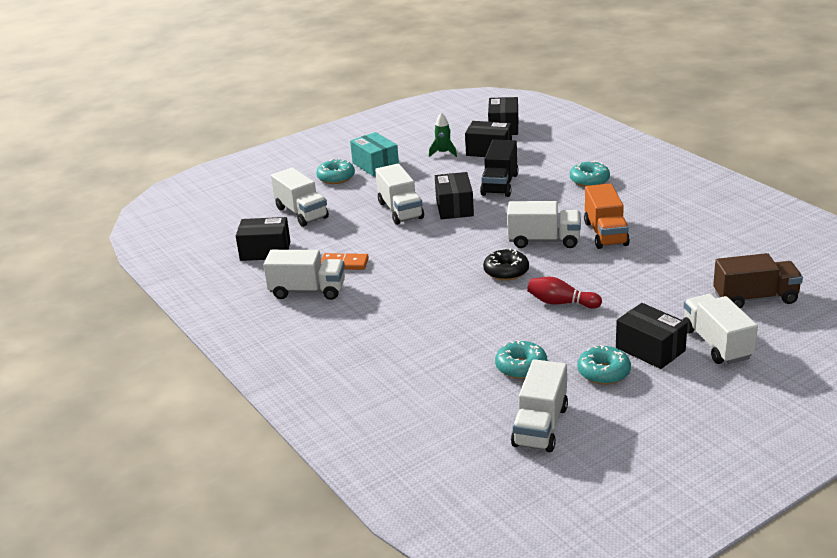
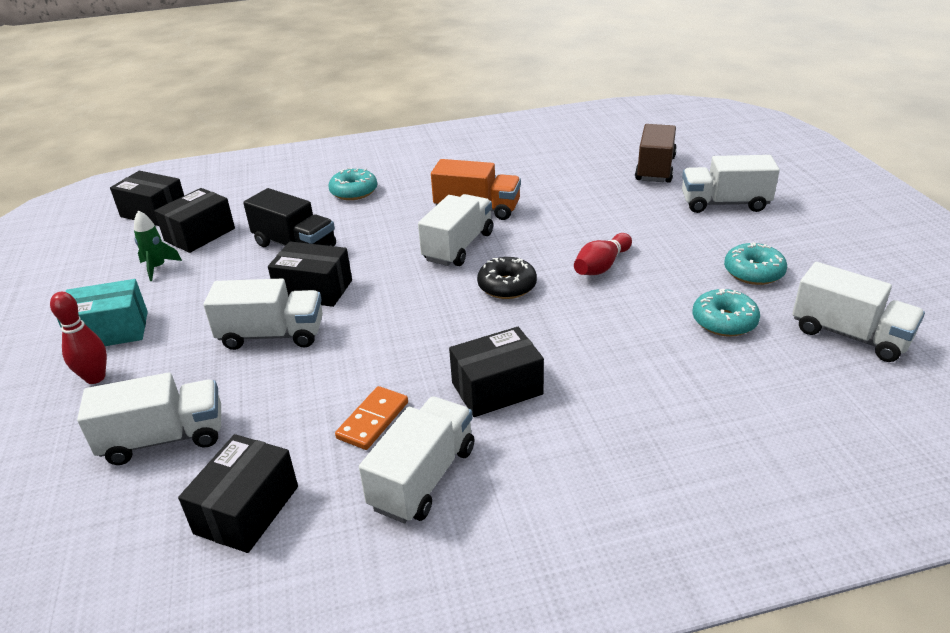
camera: 70 degrees left, 5 degrees up
turquoise donut [316,158,355,184] -> red bowling pin [50,292,107,384]
black box [616,303,688,369] -> black box moved to [449,327,544,417]

